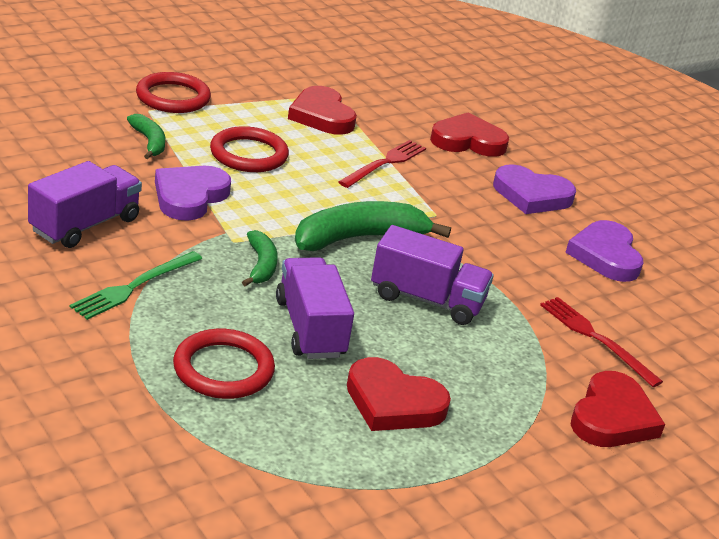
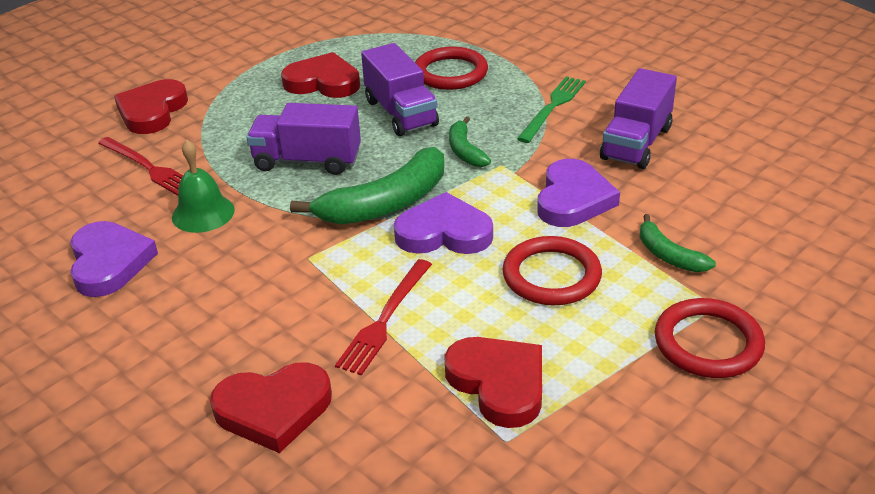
camera: 175 degrees right, 5 degrees up
purple heart [493,164,576,214] -> purple heart moved to [394,192,493,254]
none -> green bell [172,140,235,233]

